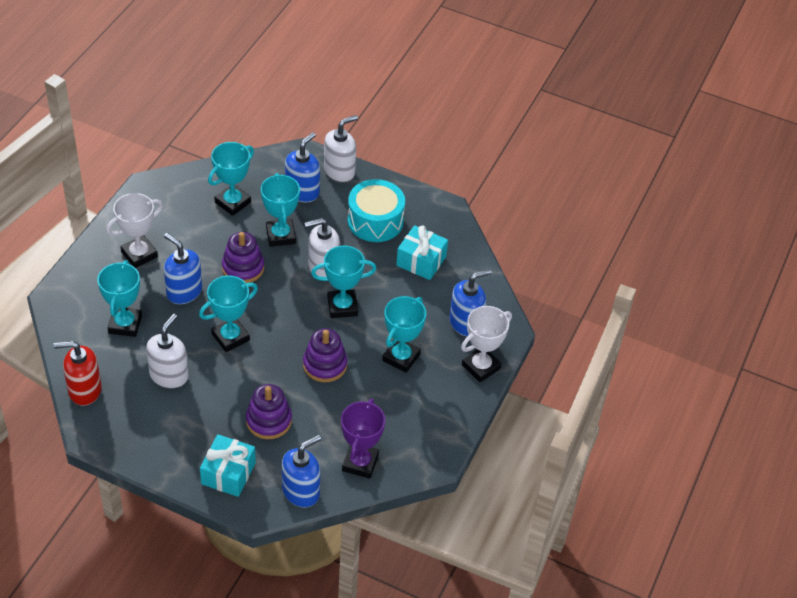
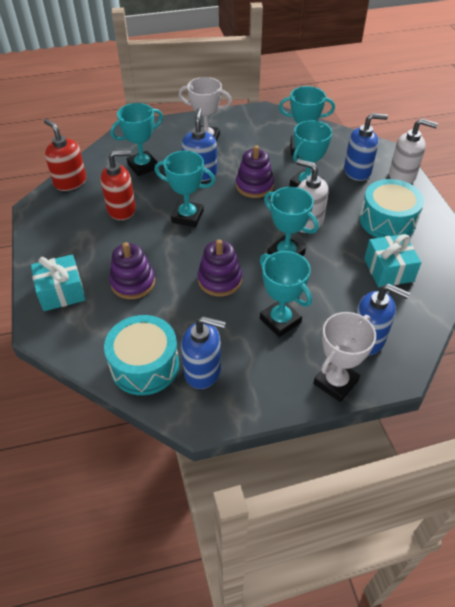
camera: 55 degrees right, 0 degrees up
white soap dispenser [146,314,189,388] -> red soap dispenser [100,150,136,220]
blue soap dispenser [282,435,321,507] -> blue soap dispenser moved to [181,316,226,389]
purple trophy [341,399,385,479] -> turquoise drum [104,315,179,395]
turquoise trophy [382,296,426,373] -> turquoise trophy turned 60 degrees clockwise [260,251,312,337]
white trophy [461,306,512,382] -> white trophy turned 60 degrees counterclockwise [313,312,376,402]

